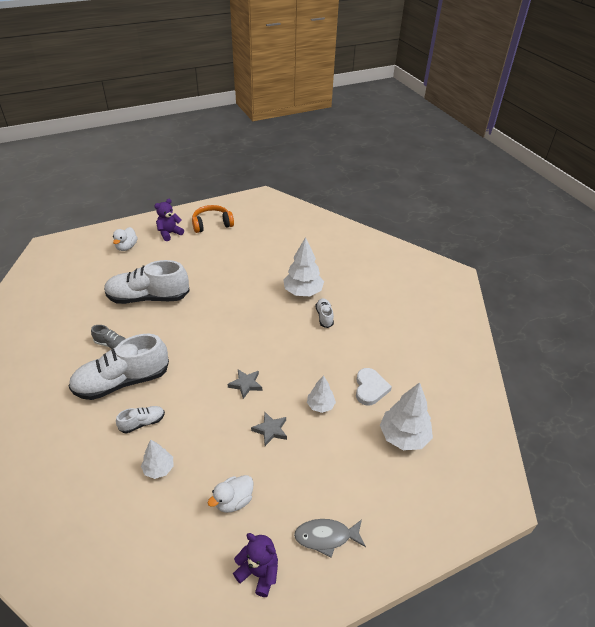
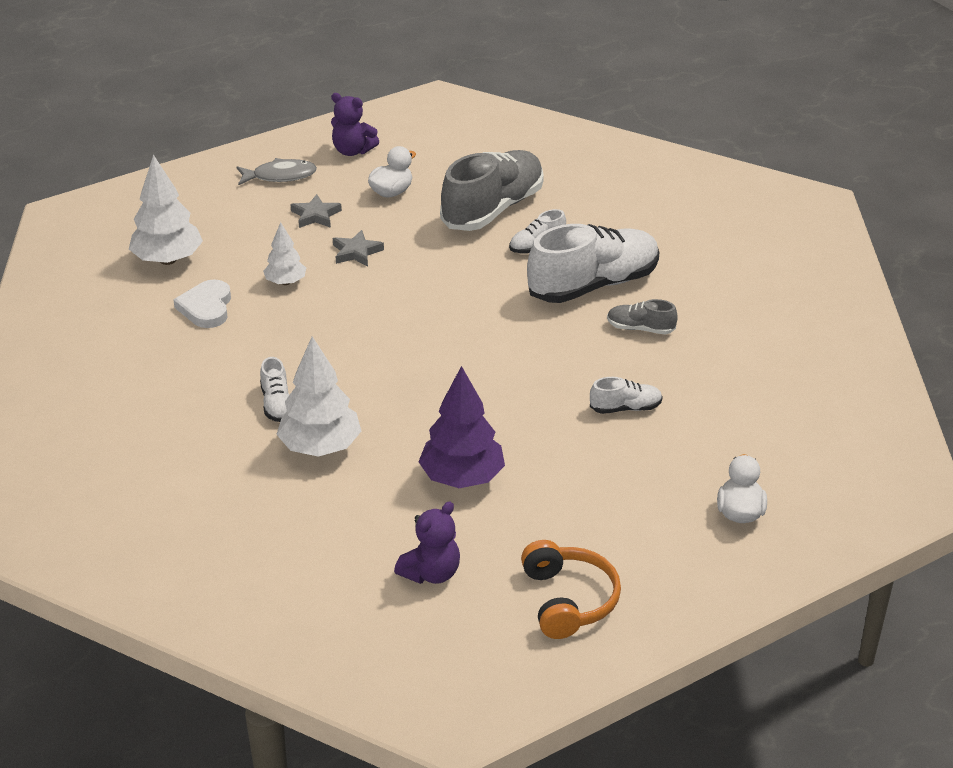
camera: 175 degrees right, 5 degrees down
white shoe [104,260,190,304] -> white shoe [590,377,663,414], size x0.45
white tree [141,439,173,479] -> grey shoe [440,150,544,231]
purple teddy bear [154,199,184,241] -> purple teddy bear moved to [394,501,460,584]
orange headphones [192,205,234,233] -> orange headphones turned 75 degrees counterclockwise [521,540,621,639]
grey star [228,369,262,399] -> grey star moved to [290,194,342,228]
none -> purple tree [418,366,505,488]

